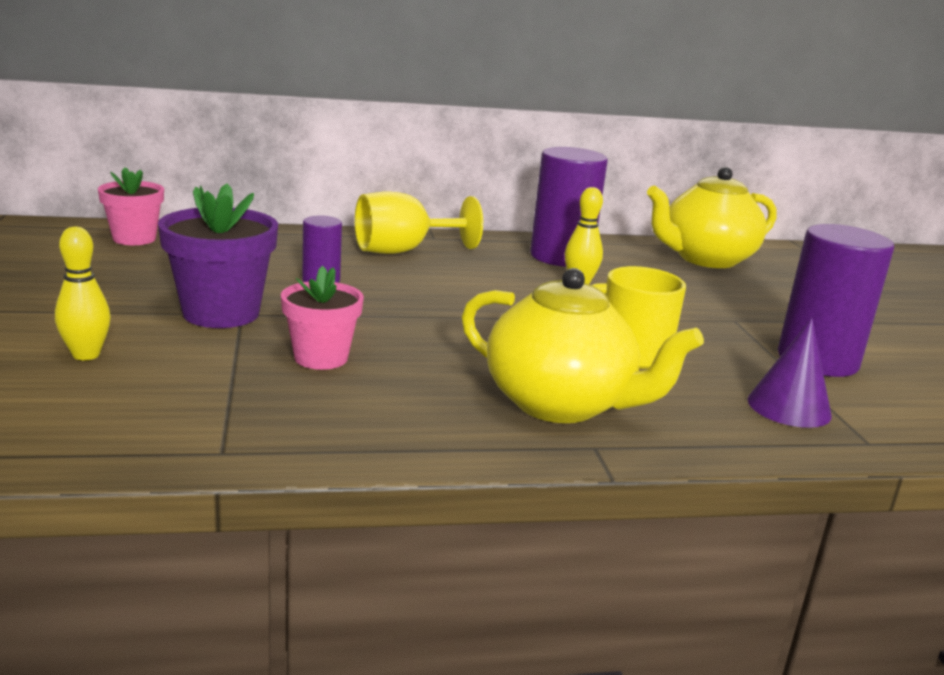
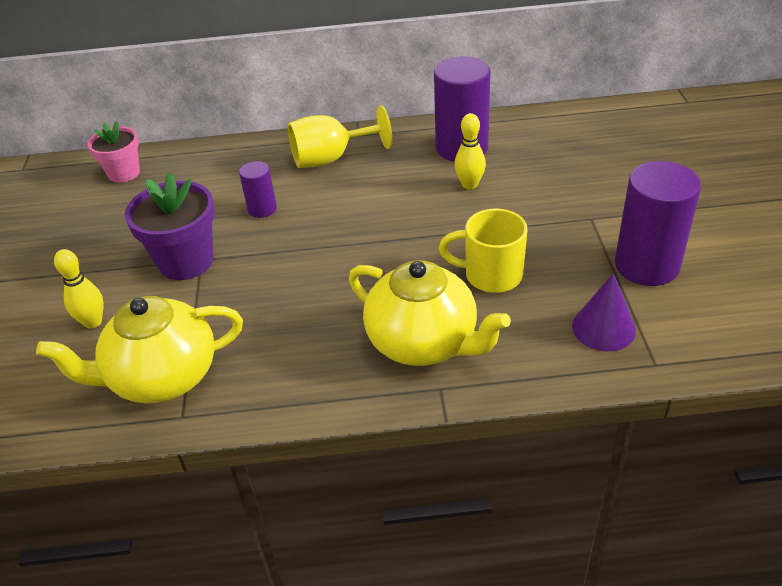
camera: 10 degrees right, 20 degrees up
pink flower pot [281,266,364,370] -> none
yellow teapot [647,167,777,268] -> yellow teapot moved to [36,296,243,404]

